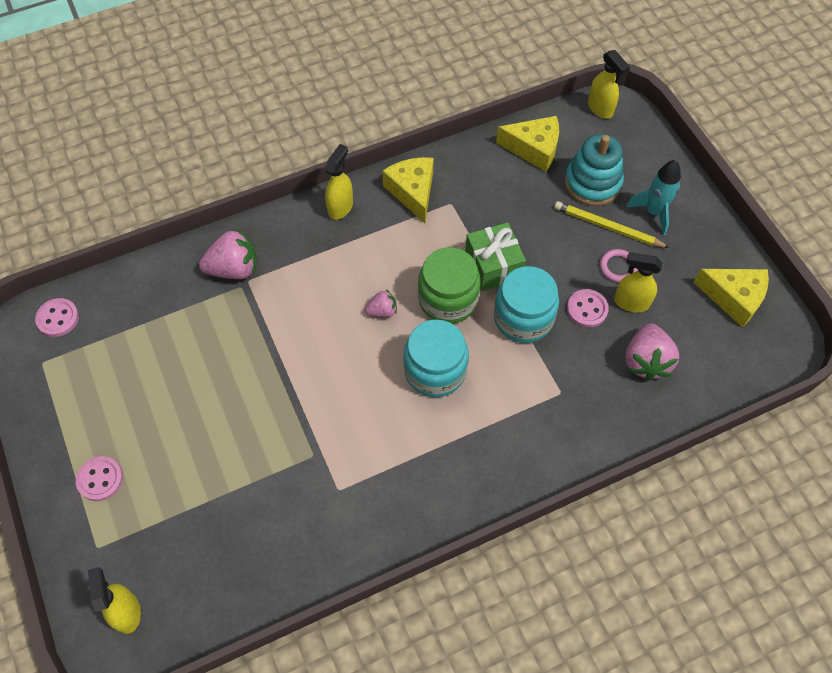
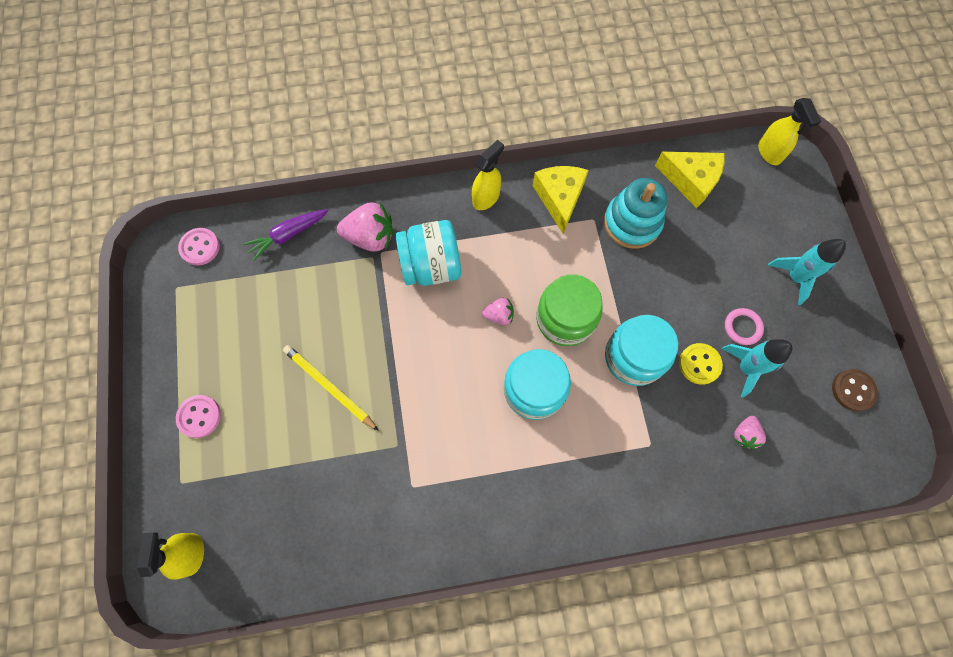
camera: 15 degrees right, 10 degrees up
green gift [465,222,526,291] -> none
yellow pencil [554,201,670,248] -> yellow pencil moved to [283,345,379,431]
turquoise stacking toy [565,134,624,206] -> turquoise stacking toy moved to [604,178,667,249]
pink button [567,289,609,328] -> yellow button [679,343,723,385]
yellow spray bottle [614,252,662,312] -> turquoise rocket [722,339,792,398]
pink strawberry [625,323,679,381] -> pink strawberry [734,416,766,449], size x0.55
yellow cheese [694,269,769,328] -> brown button [832,369,878,411]
none -> purple carrot [243,209,328,261]
none -> turquoise jar [396,220,461,286]

